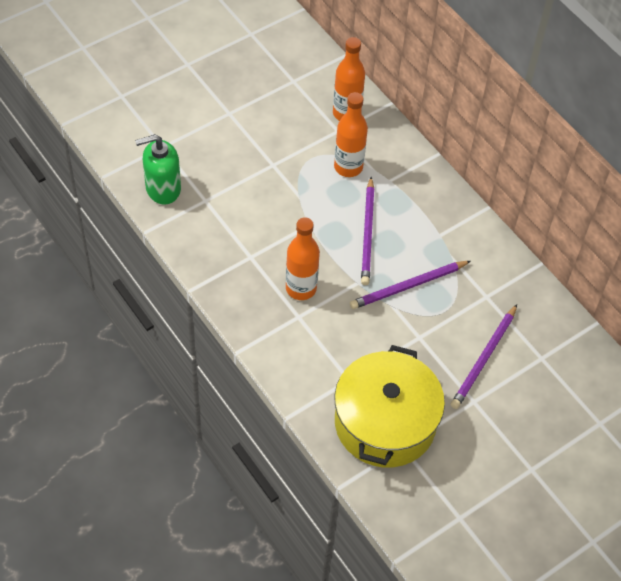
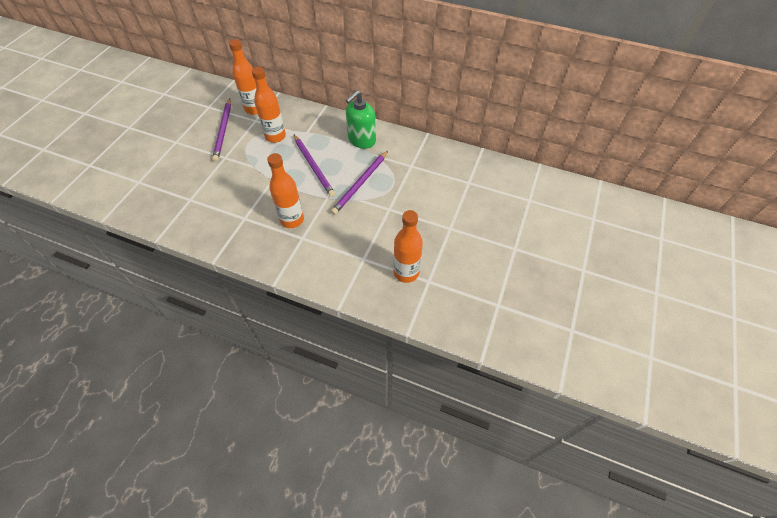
camera: 30 degrees left, 0 degrees up
green soap dispenser [135,134,181,205] -> green soap dispenser moved to [346,90,376,149]
yellow pot [334,345,445,467] -> orange bottle [393,210,423,283]
purple pencil [451,304,517,409] -> purple pencil moved to [212,98,231,162]

